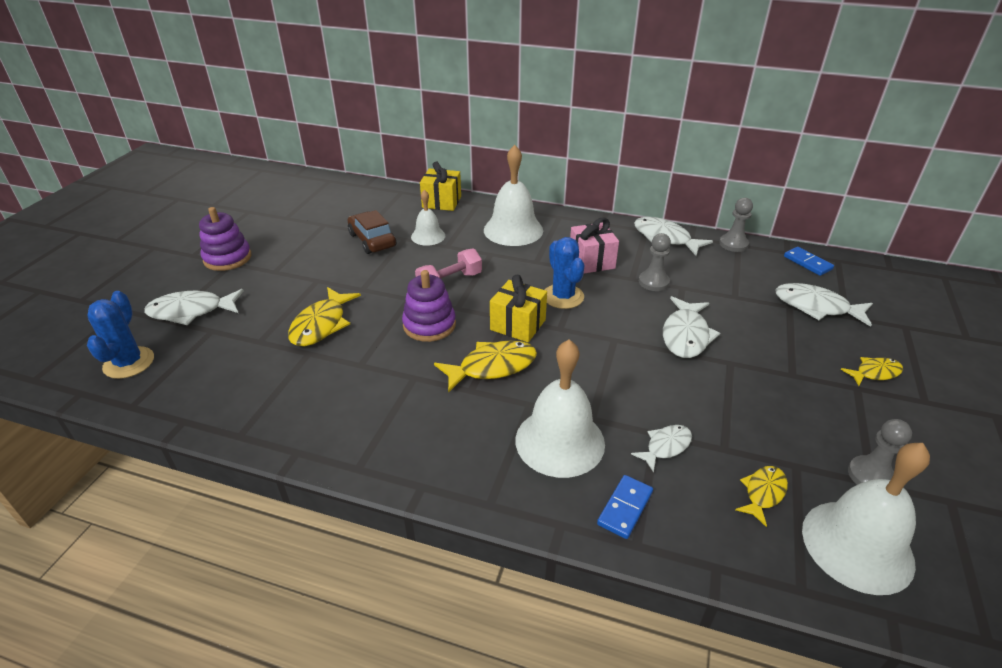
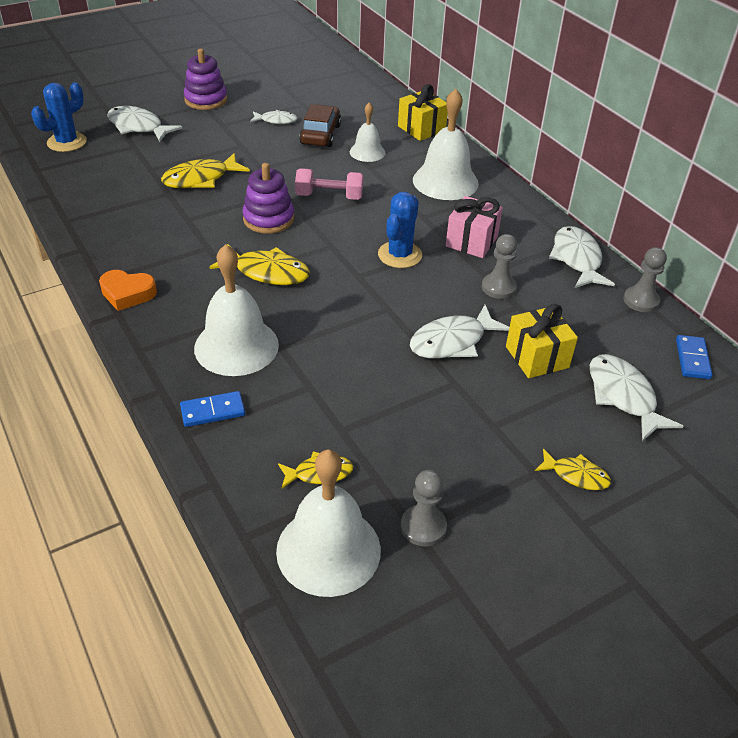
camera: 40 degrees right, 5 degrees up
yellow gift [490,275,547,342] -> yellow gift moved to [506,304,578,378]
white fish [631,425,692,473] -> white fish moved to [250,110,298,124]
none -> orange heart [99,270,157,311]

